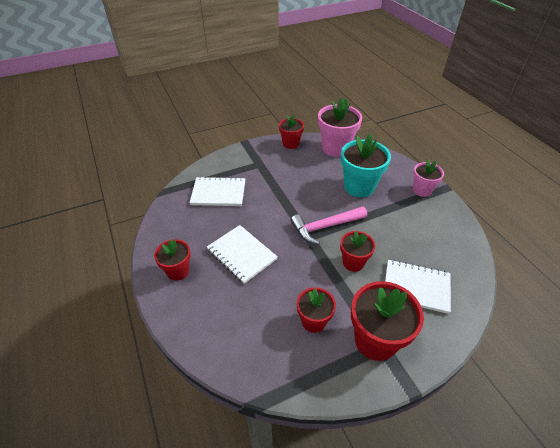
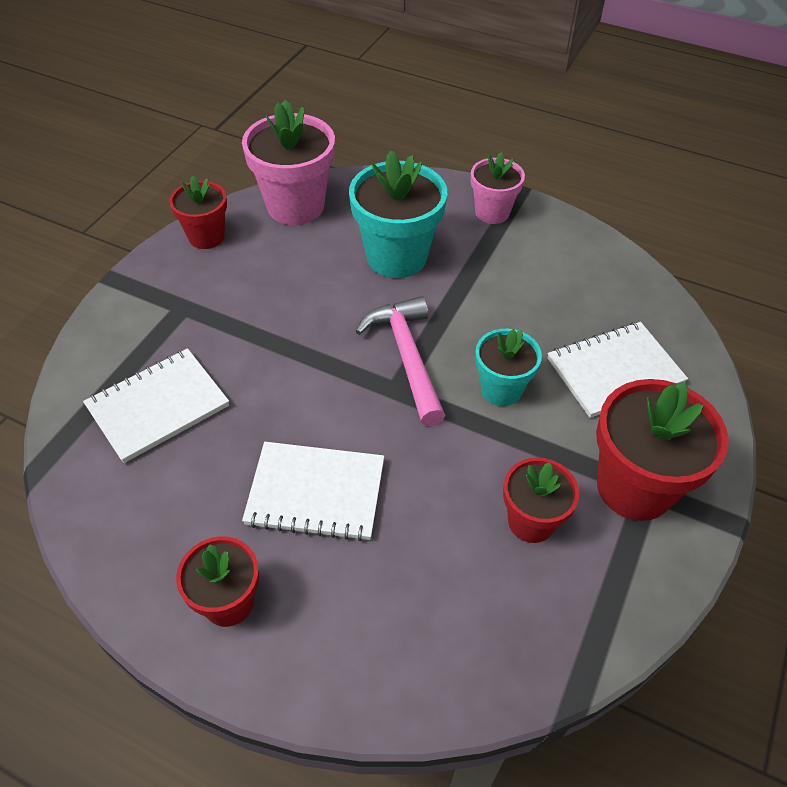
camera: 40 degrees left, 5 degrees up
pink hammer [290,206,367,245] -> pink hammer turned 135 degrees clockwise [356,296,446,426]
red flower pot [340,231,375,272] -> turquoise flower pot [475,329,542,406]

